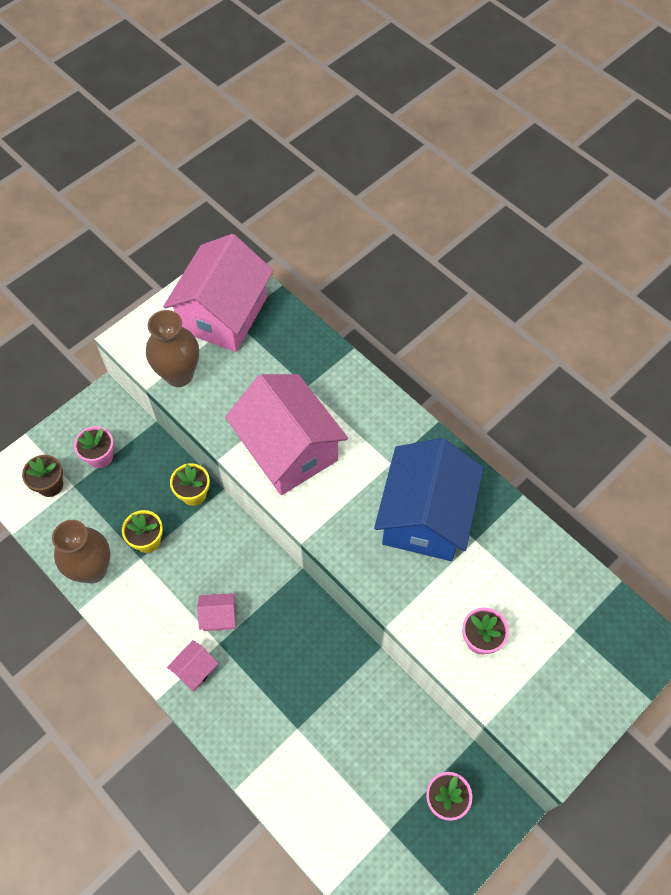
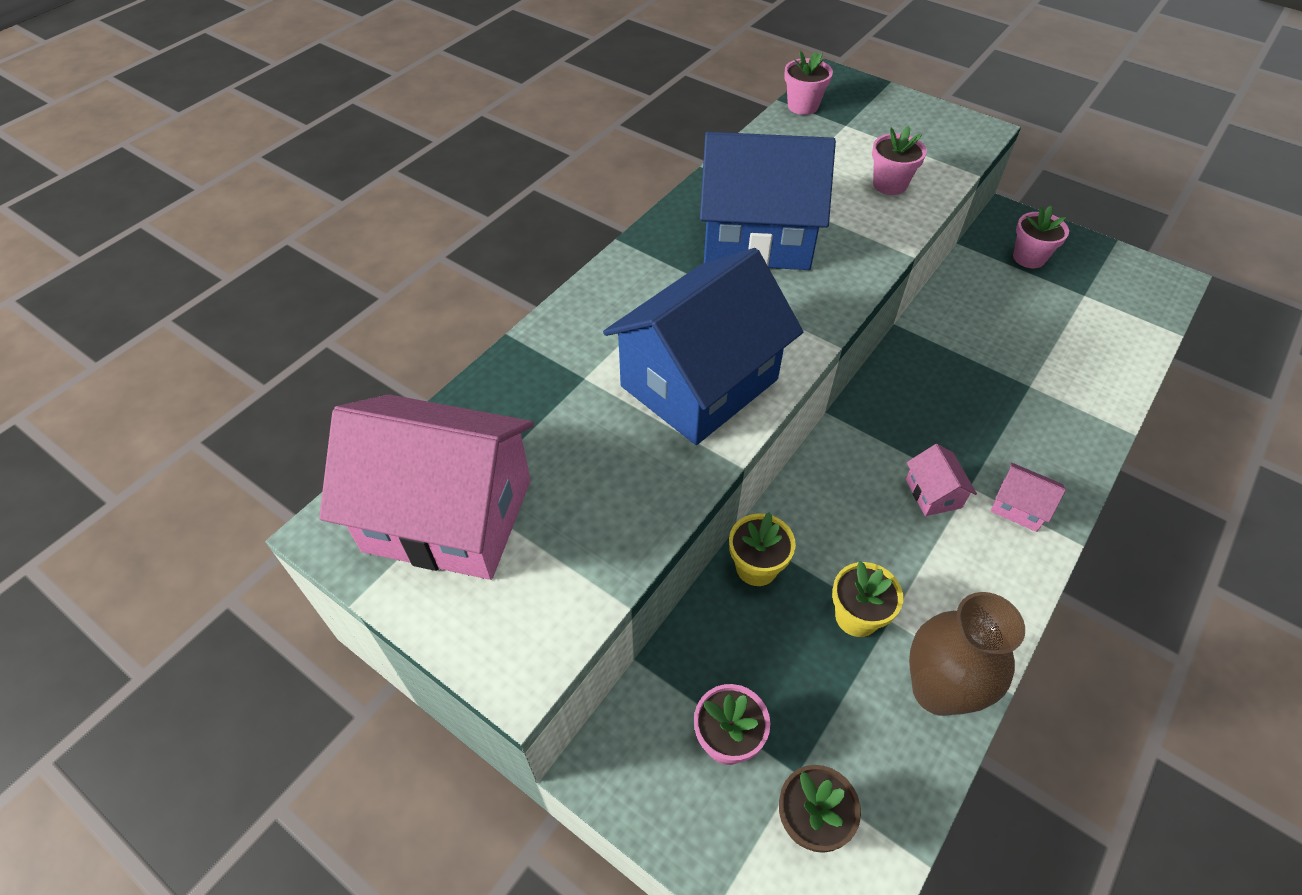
camera: 100 degrees left, 10 degrees down
brown vase [146,310,199,387] -> none
pink house [225,374,348,495] -> blue house [603,248,803,445]
none -> pink flower pot [784,51,833,115]

